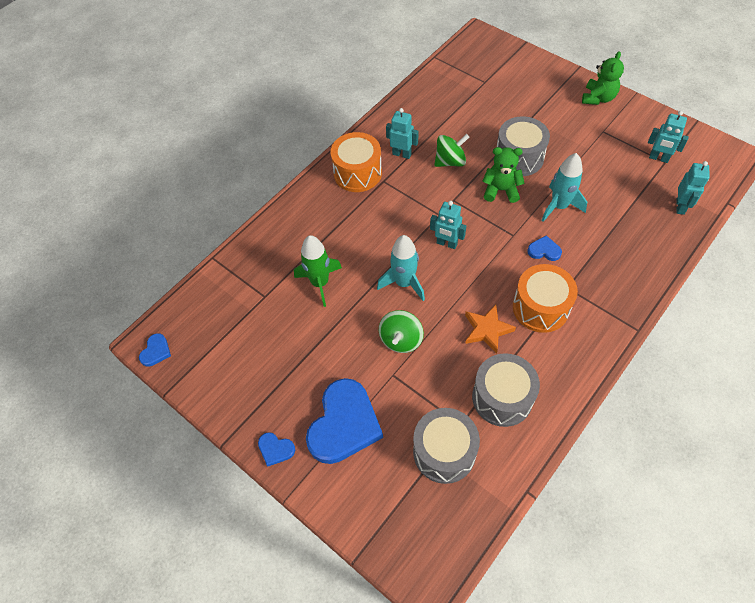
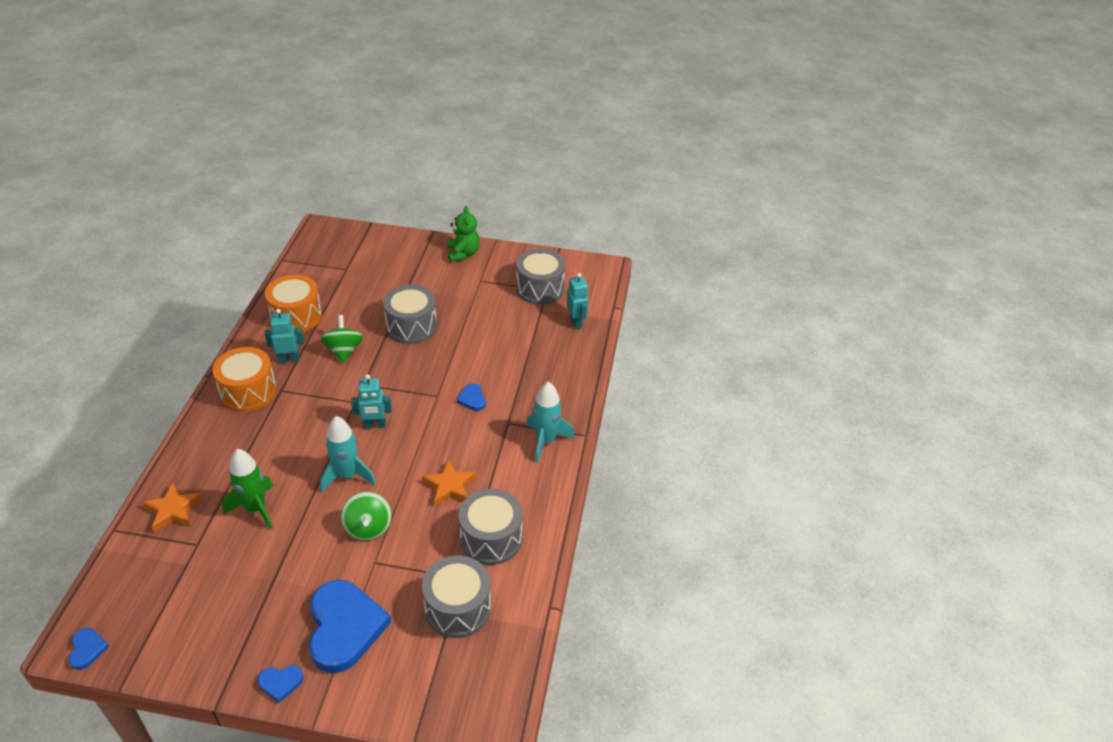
camera: 35 degrees left, 15 degrees down
green spinning top [434,134,469,167] -> green spinning top turned 45 degrees counterclockwise [320,315,363,363]
green teddy bear [482,147,525,203] -> none
orange drum [513,264,578,333] -> orange drum moved to [265,275,322,332]
blue heart [527,235,562,261] -> blue heart turned 90 degrees counterclockwise [457,383,486,411]
turquoise rocket [541,153,587,222] -> turquoise rocket moved to [526,382,575,463]
turquoise robot [648,111,689,163] -> grey drum [516,249,565,305]
none -> orange star [142,482,203,533]

